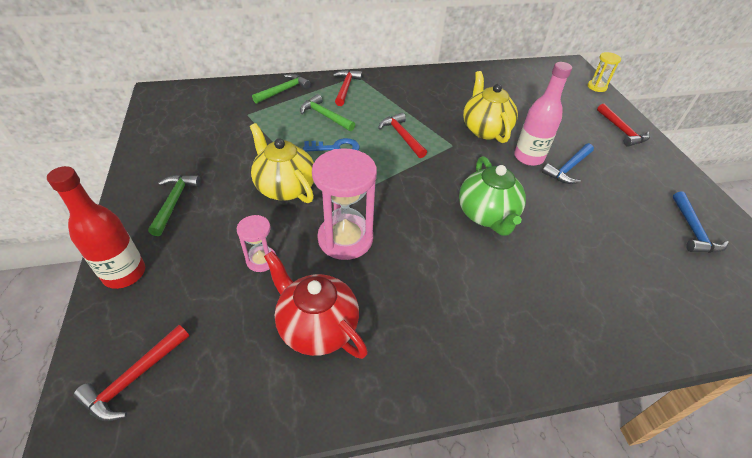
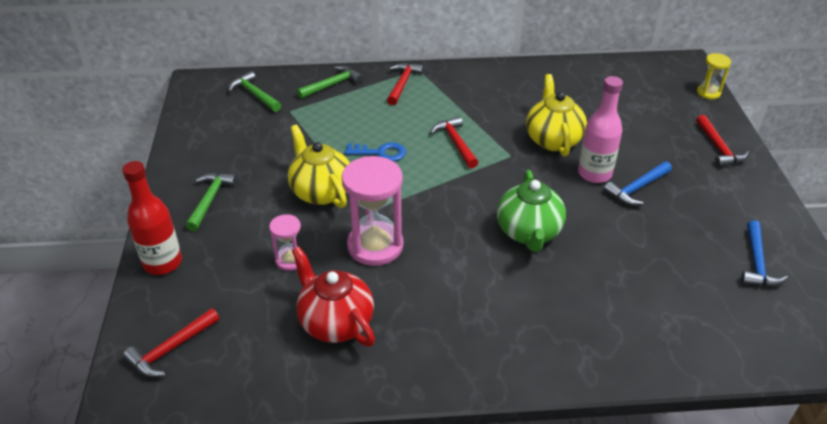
camera: 10 degrees right, 5 degrees down
green hammer [300,94,355,131] -> green hammer moved to [228,71,281,112]

